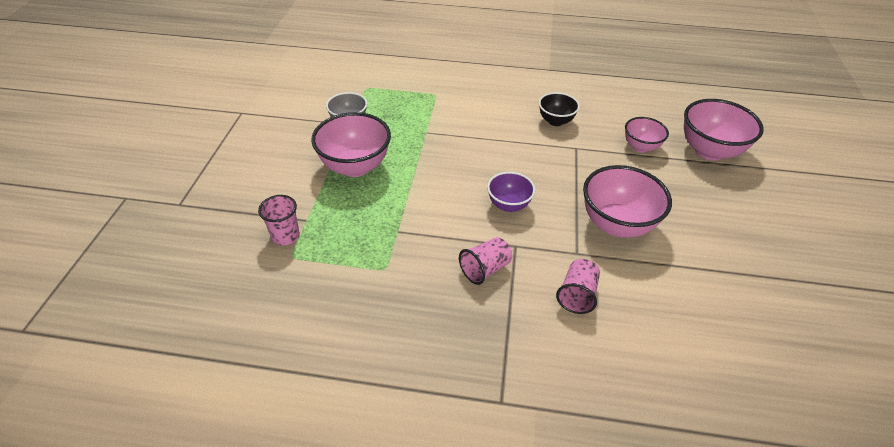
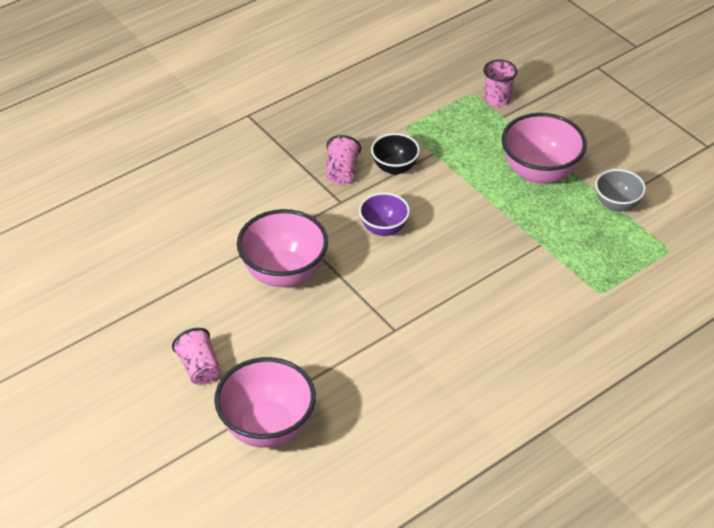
camera: 135 degrees right, 0 degrees up
black bowl [539,92,580,126] -> black bowl moved to [371,133,420,175]
pink cup [556,259,600,314] -> pink cup moved to [172,328,221,385]
pink bowl [625,117,669,153] -> none

